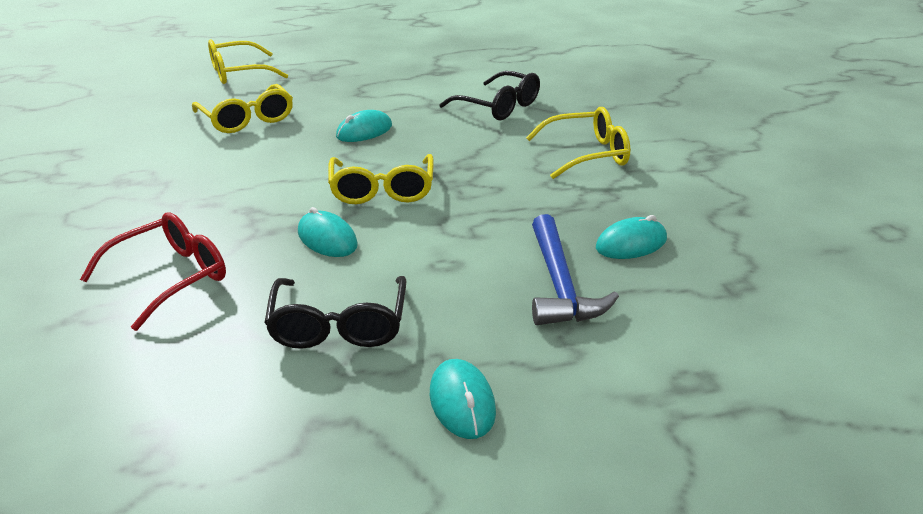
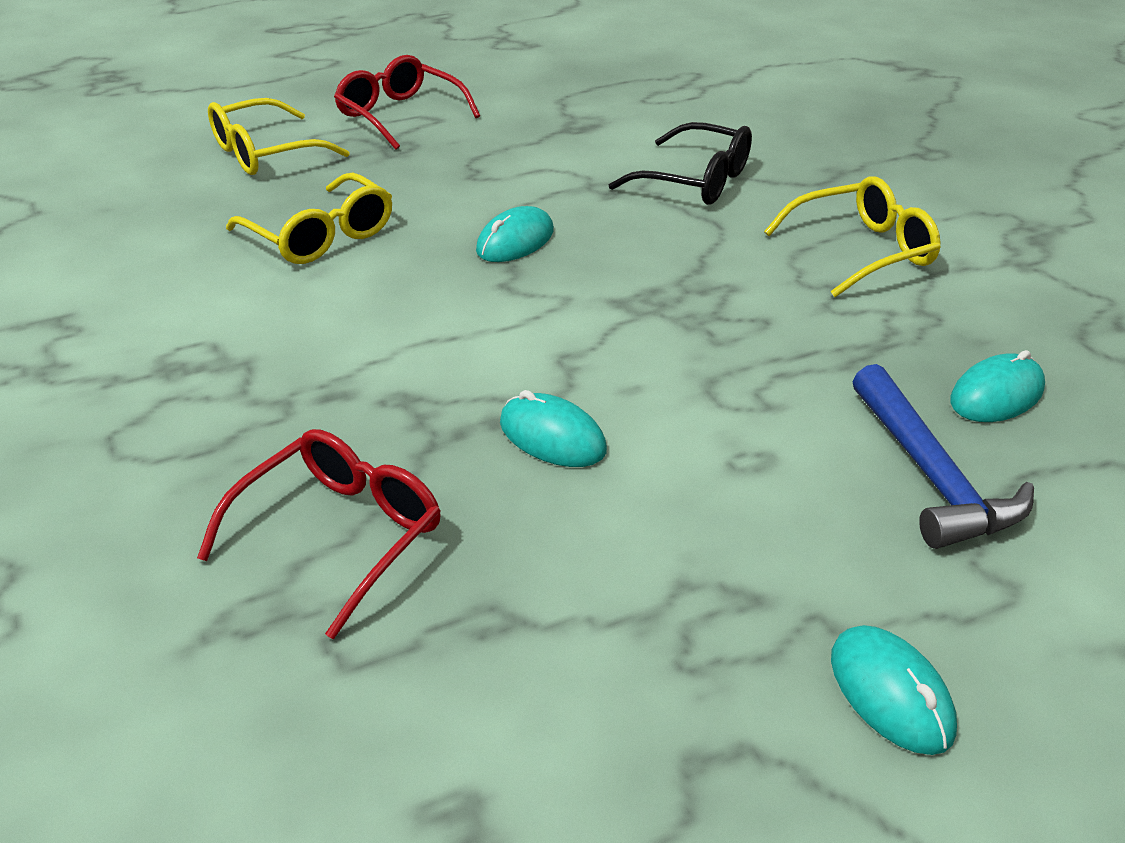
camera: 10 degrees left, 5 degrees up
black glasses [264,276,406,349] -> none
yellow glasses [328,154,434,204] -> none
none -> red glasses [334,55,480,150]

